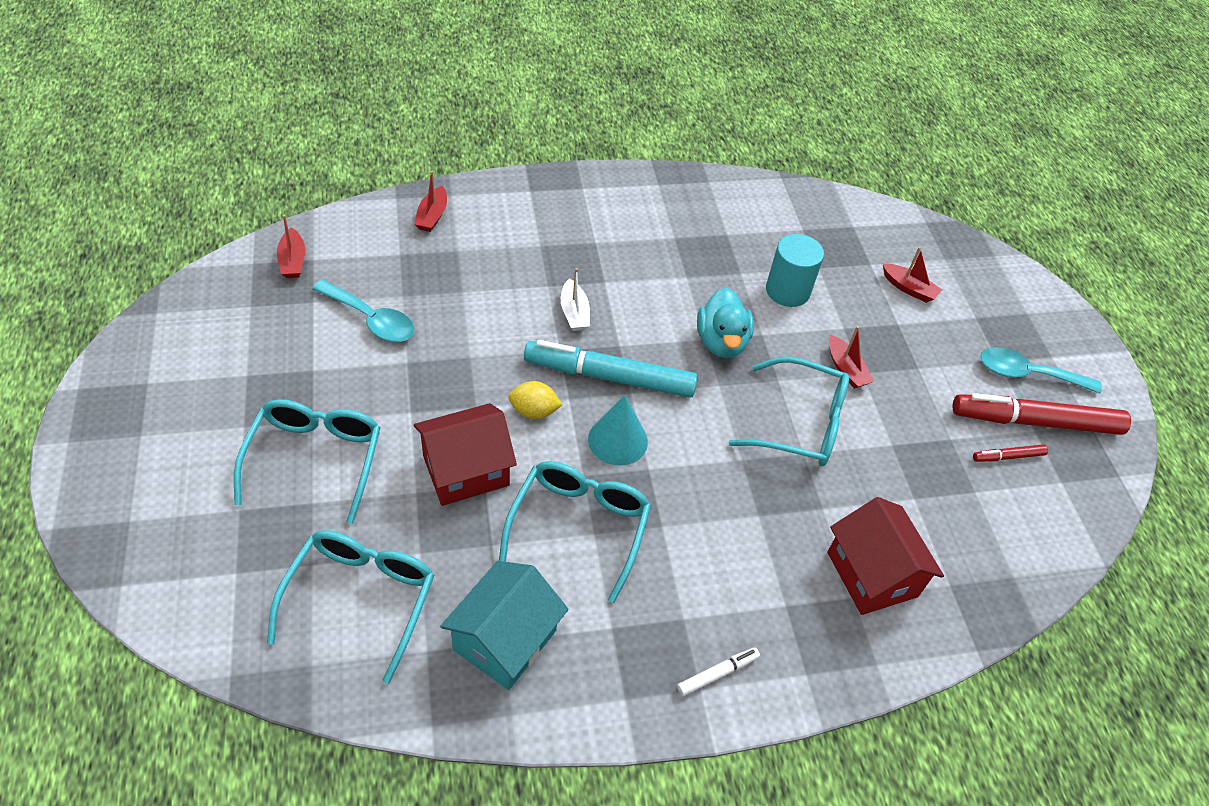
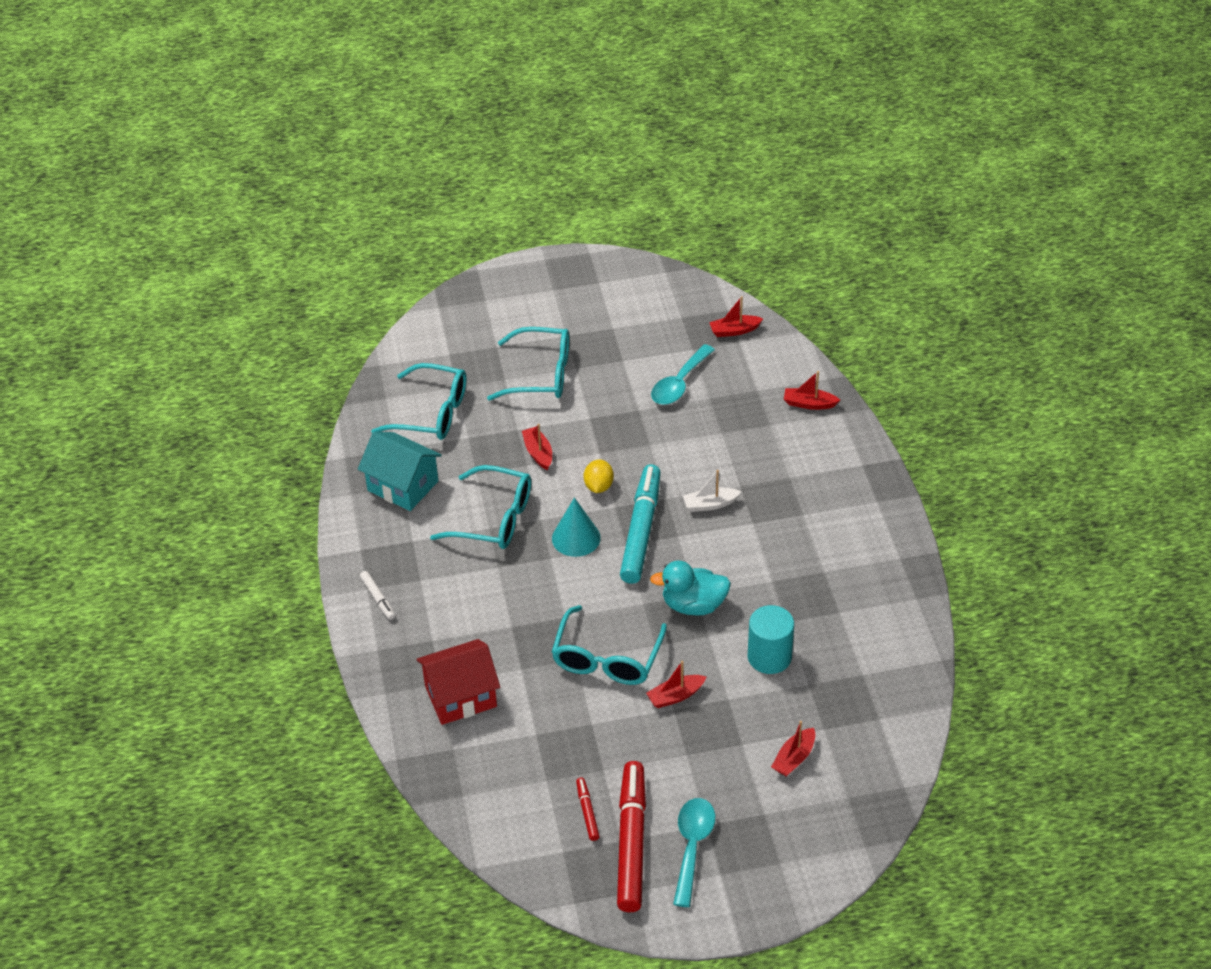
camera: 95 degrees right, 5 degrees down
red house [414,403,517,506] -> red boat [522,424,552,470]

